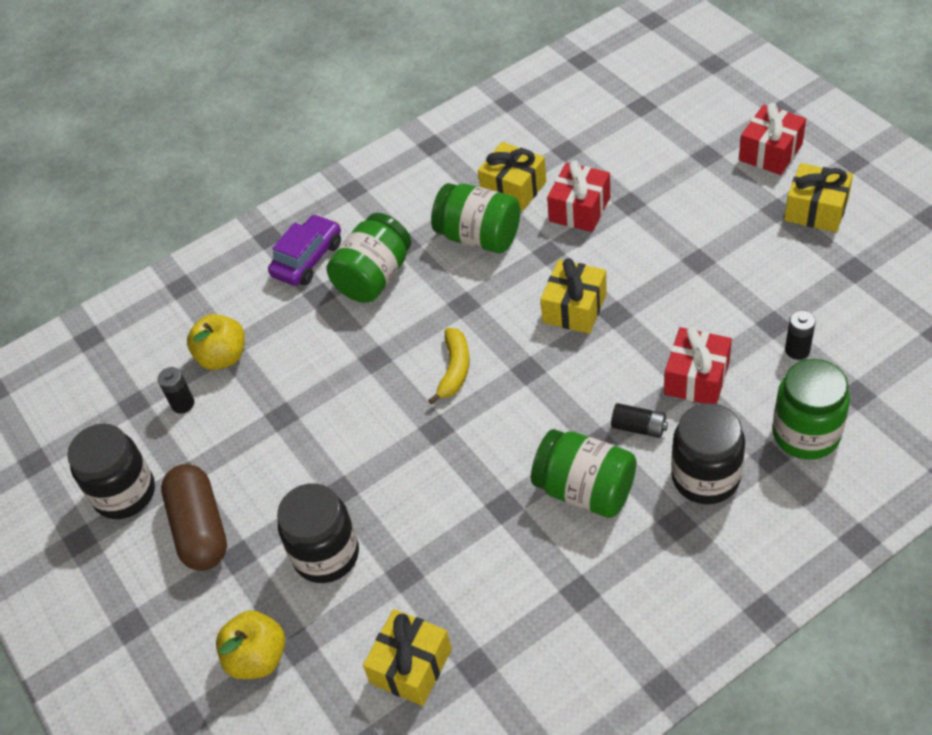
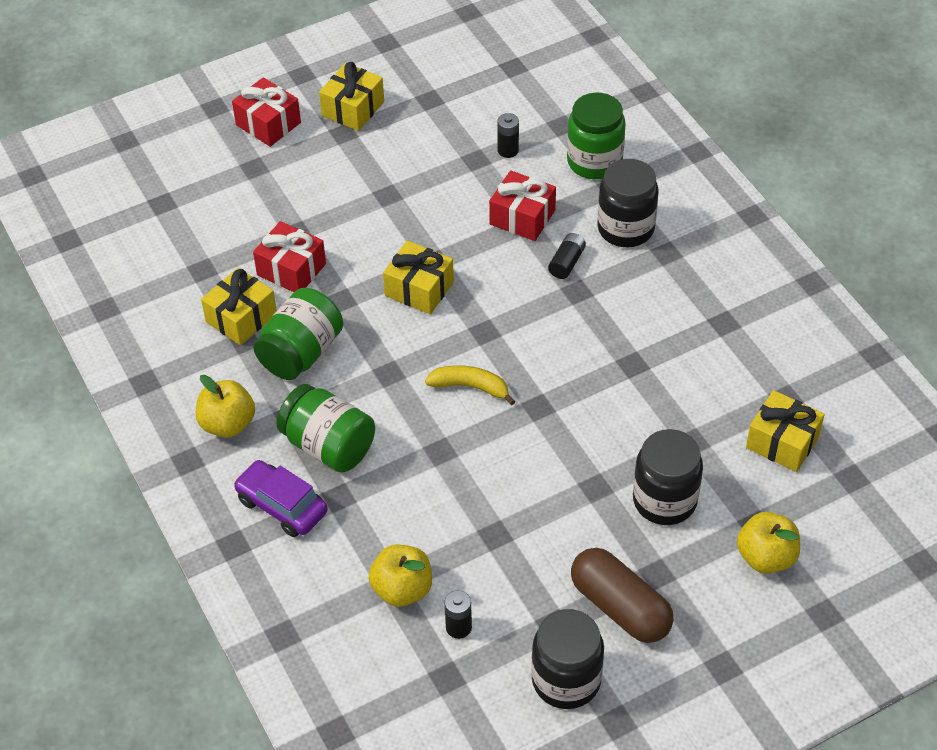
camera: 90 degrees left, 0 degrees up
brown capsule [161,464,227,571] -> brown capsule turned 60 degrees clockwise [571,548,673,643]
green jar [531,429,636,518] -> none
none -> yellow apple [196,375,255,438]

